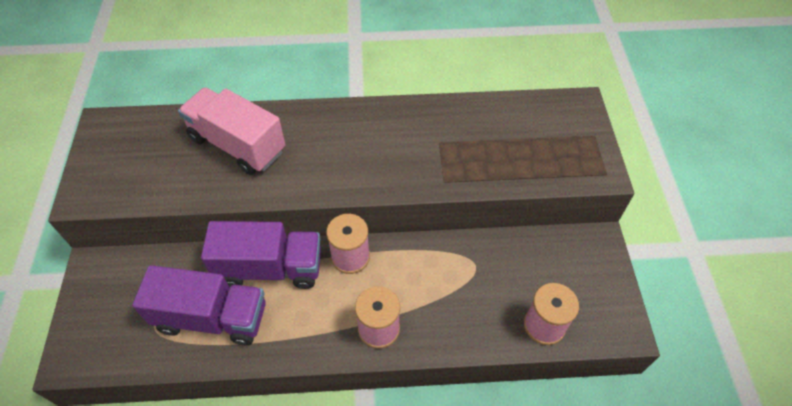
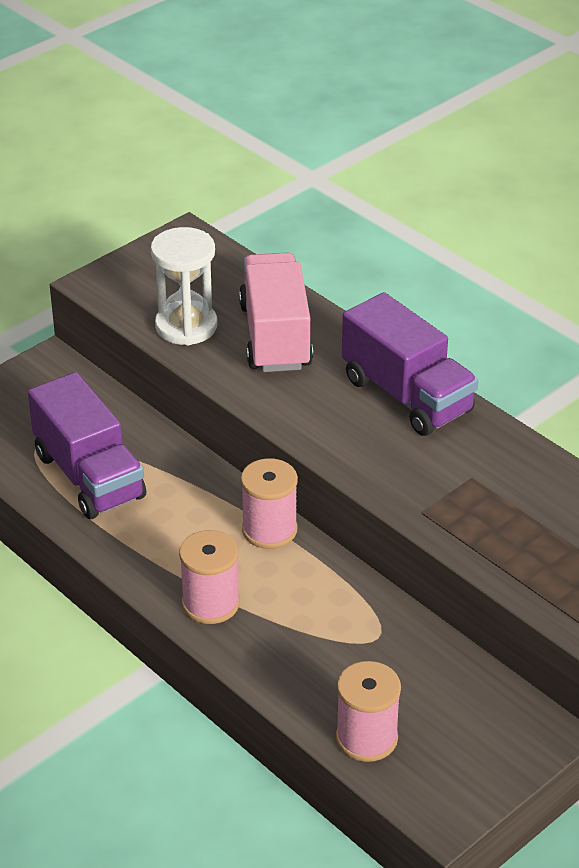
camera: 50 degrees right, 15 degrees down
purple truck [201,221,321,289] -> purple truck moved to [342,292,478,436]
none -> white hourglass [151,227,218,345]

